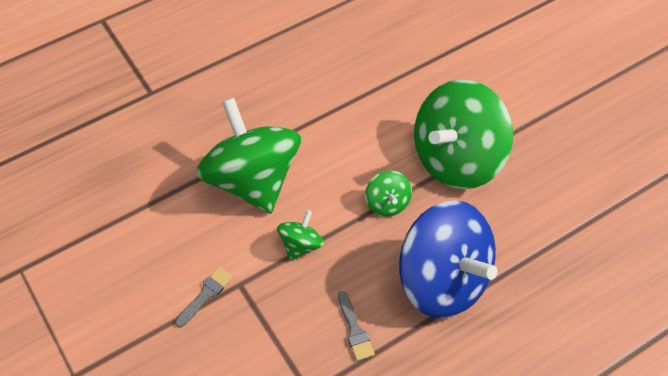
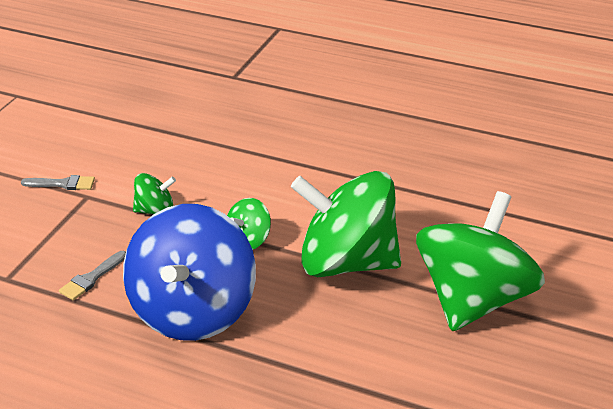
camera: 55 degrees right, 20 degrees down
green spinning top [196,98,301,214] -> green spinning top moved to [416,191,545,331]

